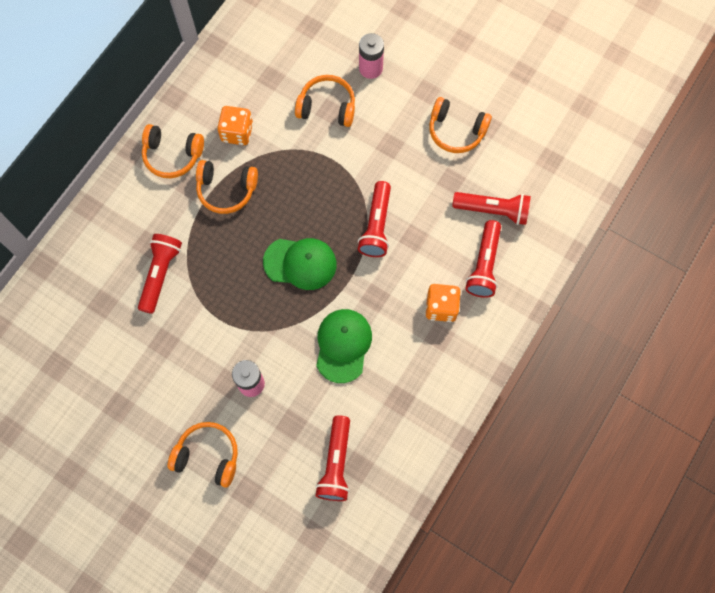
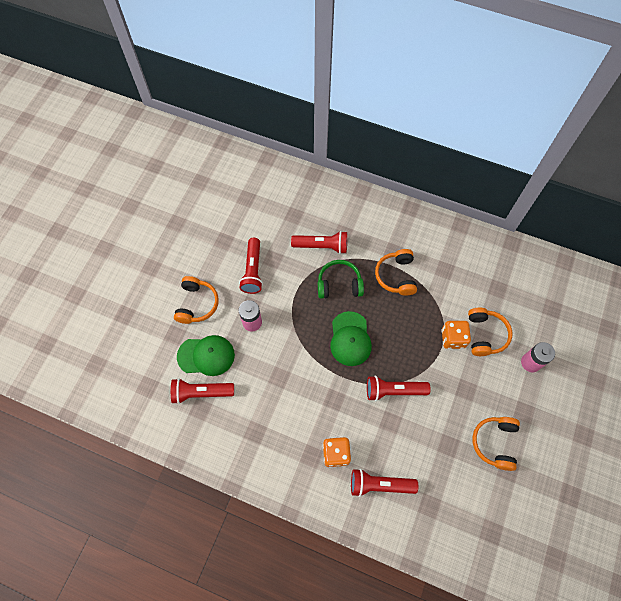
camera: 80 degrees right, 5 degrees down
orange headphones [142,124,204,178] -> none
orange dice [217,106,253,145] -> orange dice moved to [441,321,471,349]
green cap [316,309,372,383] -> green cap moved to [177,335,235,376]
red flashlight [452,192,531,225] -> red flashlight moved to [239,238,263,294]
none -> green headphones [318,260,364,299]

